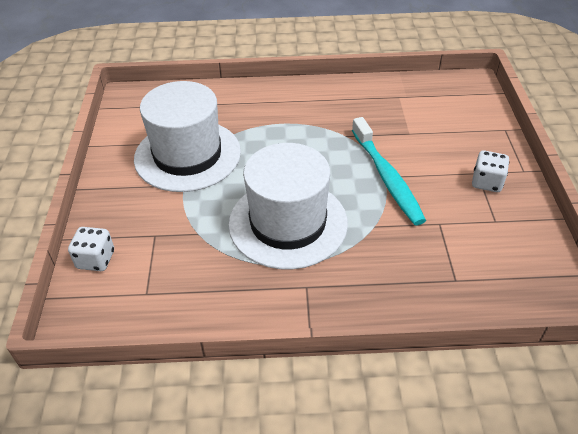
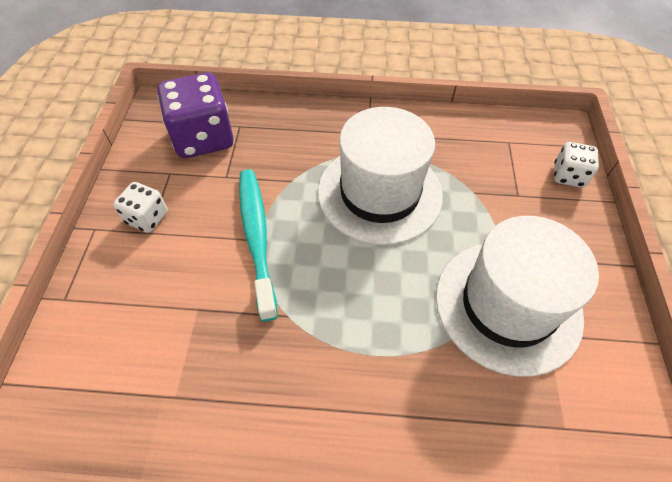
camera: 175 degrees left, 10 degrees up
none -> purple dice [157,73,234,158]

